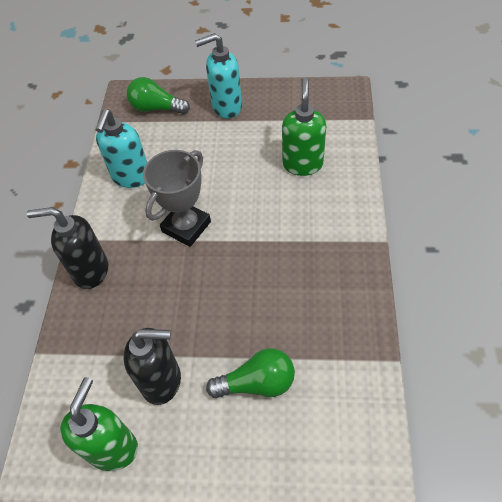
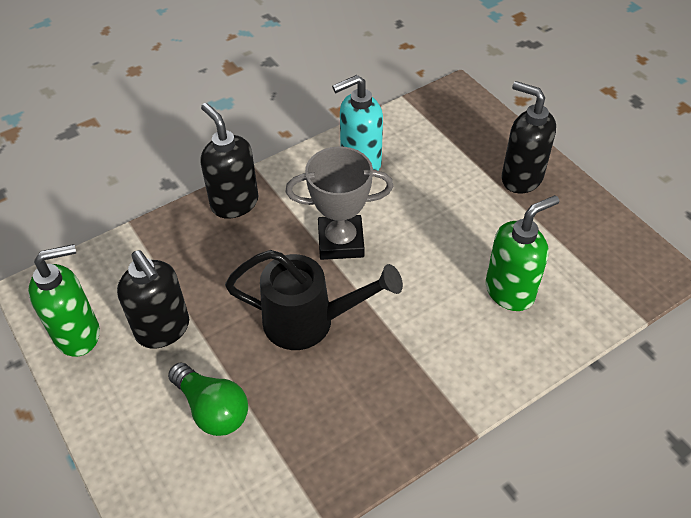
camera: 50 degrees right, 5 degrees down
green light bulb [127,77,190,114] -> none
turquoise soap dispenser [195,33,242,119] -> black soap dispenser [502,81,556,194]
none -> black watering can [225,250,403,350]

